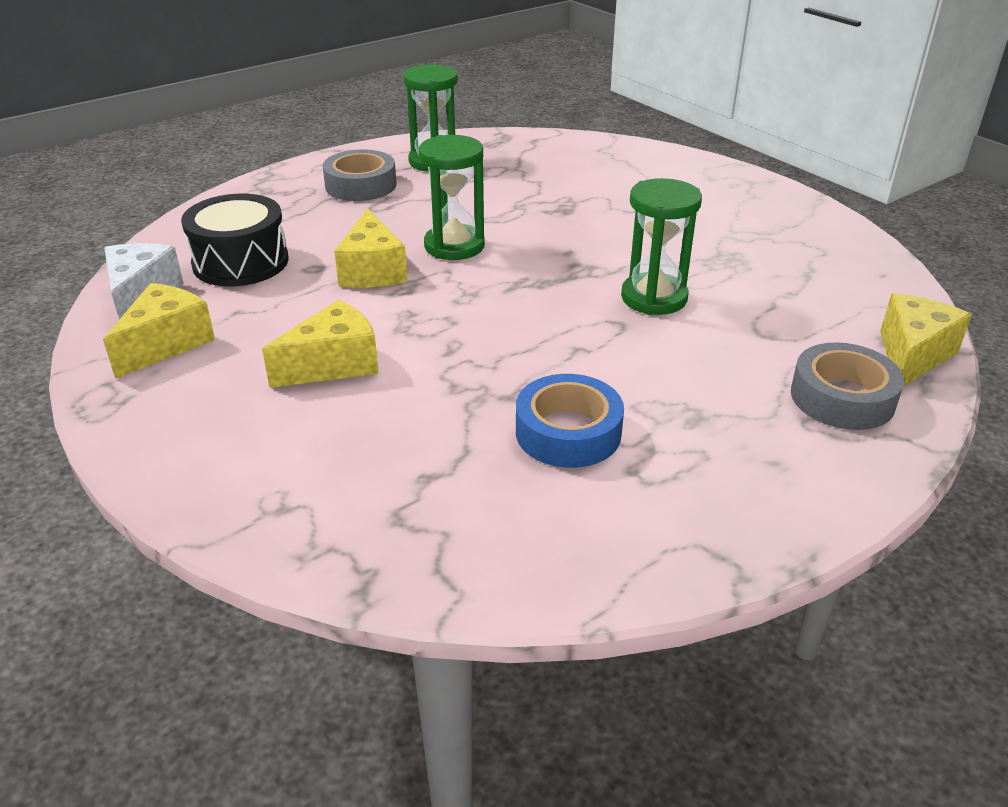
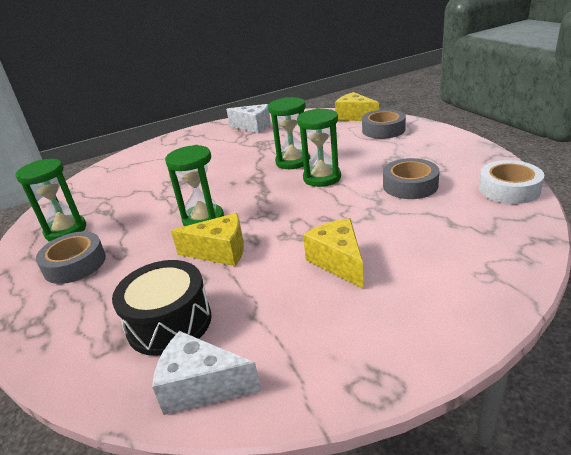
camera: 75 degrees left, 5 degrees down
yellow cheese [103,283,215,379] -> none
blue tape [516,374,624,468] -> grey tape [383,158,439,199]
none -> white cheese [226,104,271,134]
none -> green hourglass [297,108,341,187]
none -> white tape [479,160,544,204]

